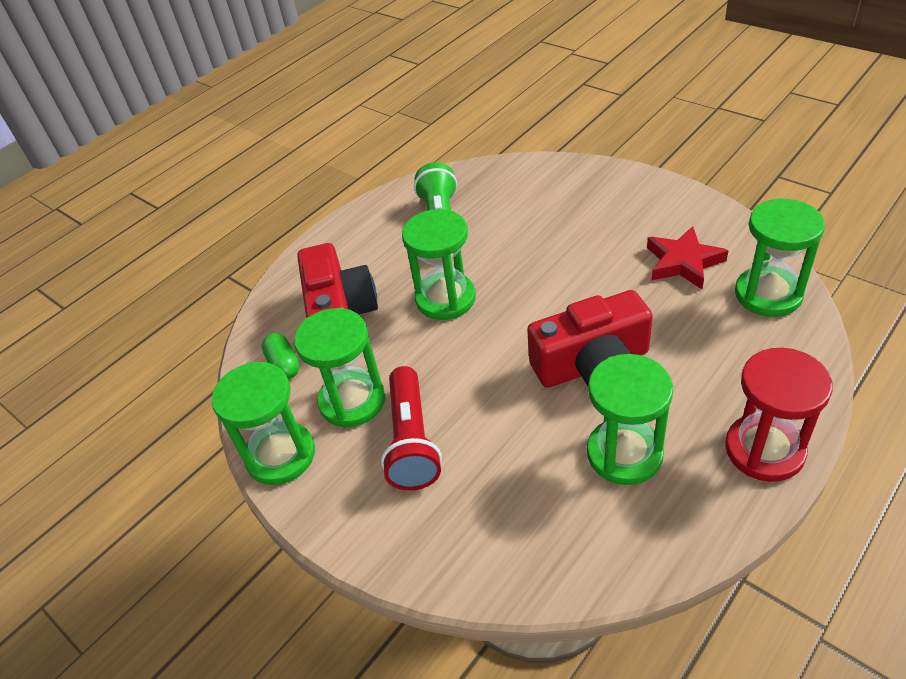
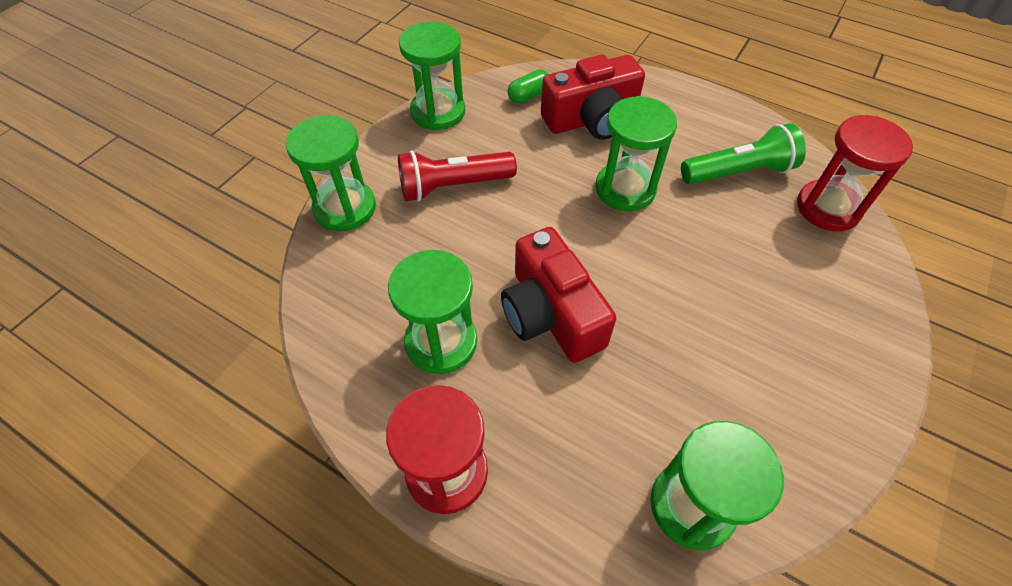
camera: 75 degrees right, 10 degrees up
green hourglass [294,308,385,428] -> green hourglass moved to [286,115,376,231]
red star [647,226,729,289] -> none
none -> red hourglass [797,115,913,231]

